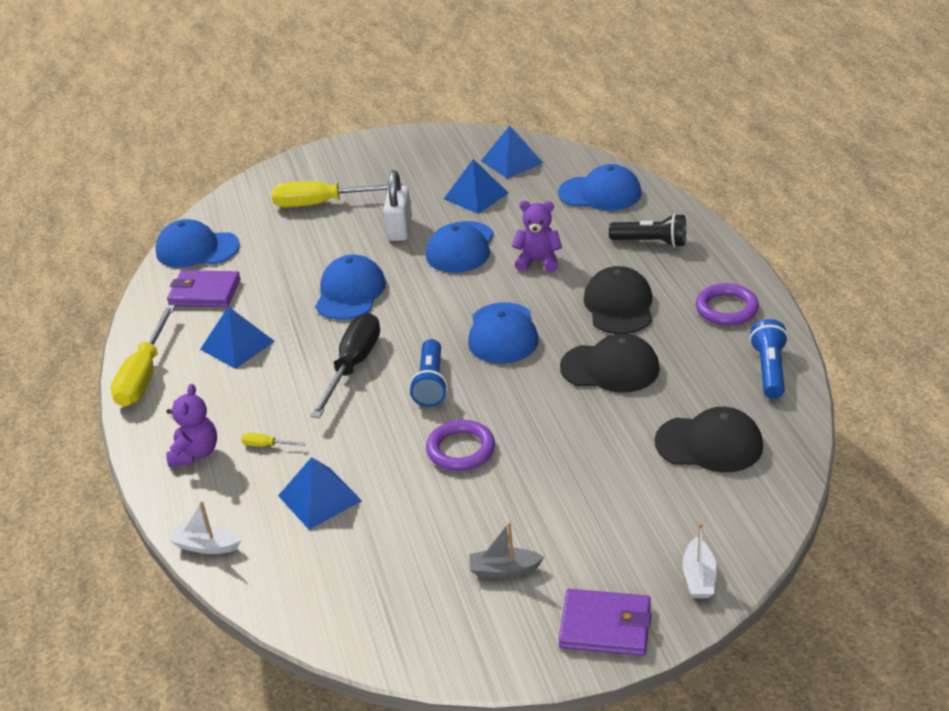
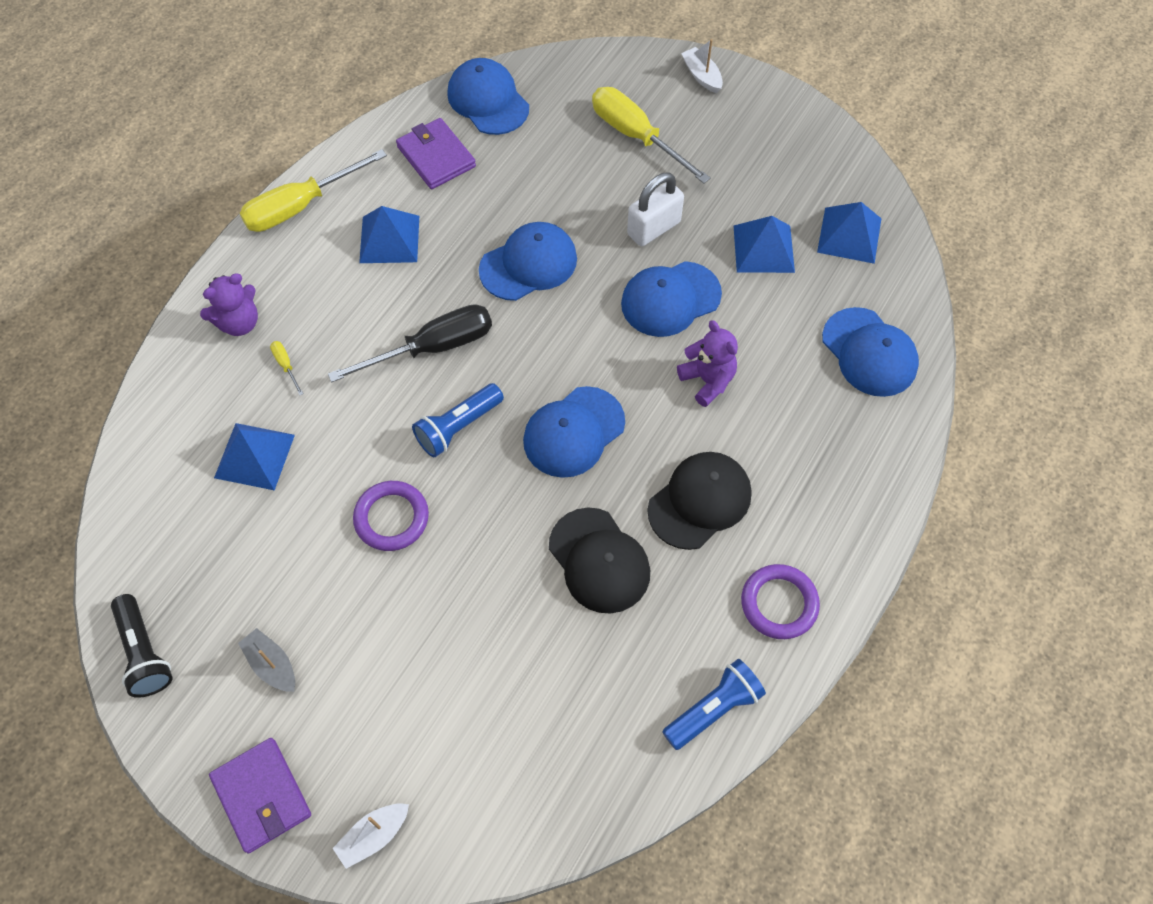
camera: 45 degrees right, 25 degrees up
white boat [170,501,241,554] -> white boat moved to [681,39,723,93]
black flashlight [609,213,686,248] -> black flashlight moved to [111,594,172,698]
black cap [655,407,763,473] -> none

